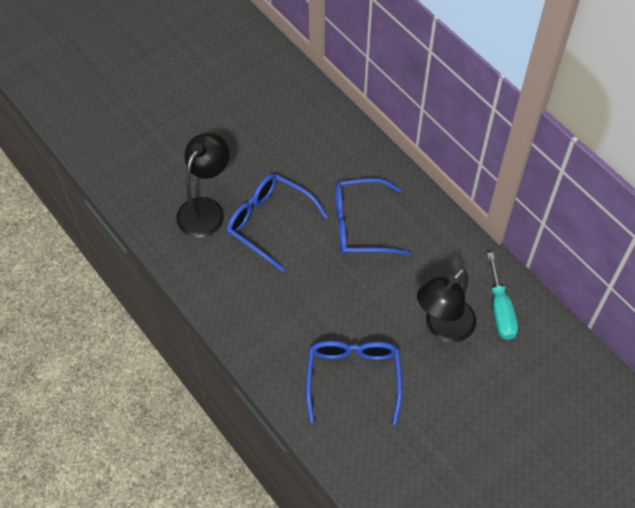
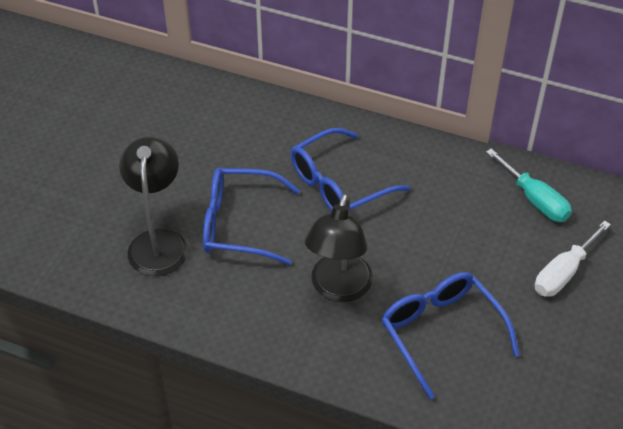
camera: 30 degrees left, 10 degrees down
black lamp [417,269,476,343] -> black lamp moved to [305,193,373,302]
none -> white screwdriver [535,220,611,297]

